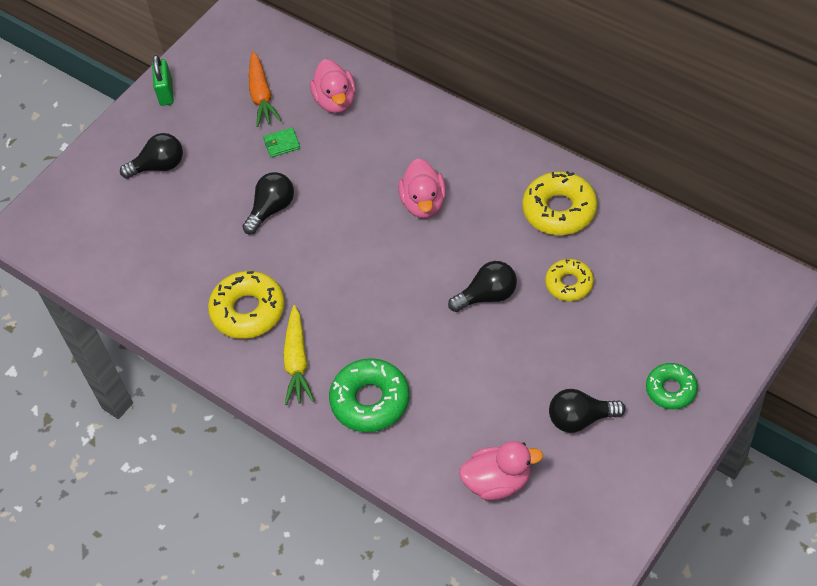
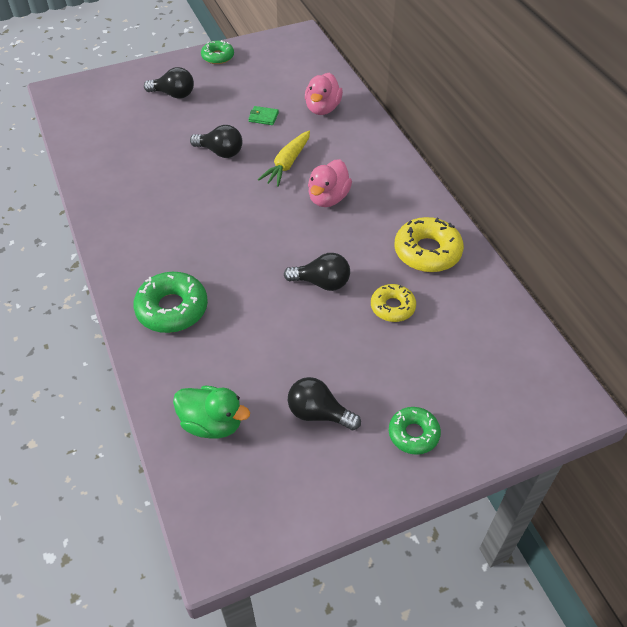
camera: 25 degrees right, 5 degrees down
green padlock [152,55,174,106] -> green donut [201,40,234,64]
yellow donut [208,271,285,339] -> none
black light bulb [242,172,294,235] -> black light bulb turned 45 degrees clockwise [190,125,242,158]
orange carrot [249,51,282,127] -> none
yellow carrot [283,305,314,405] -> yellow carrot moved to [258,130,310,187]
pink duck [459,441,543,501] -> green duck [173,386,250,439]

